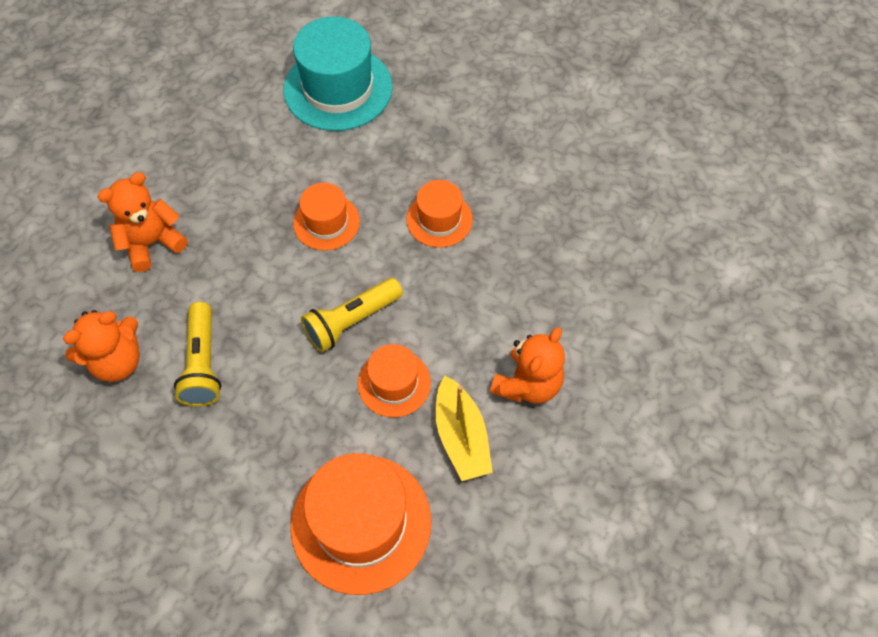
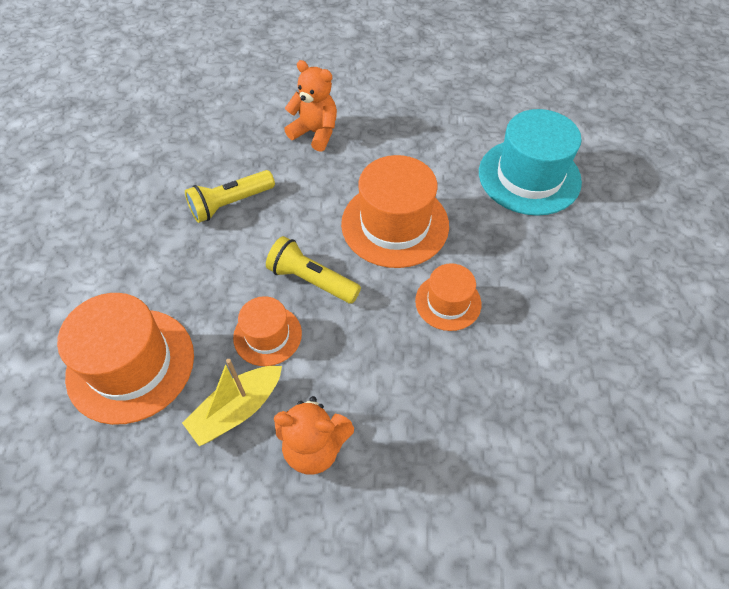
camera: 65 degrees right, 5 degrees down
orange teddy bear [63,310,140,382] -> none
orange hat [293,183,360,251] -> orange hat [341,155,449,268], size x1.78

